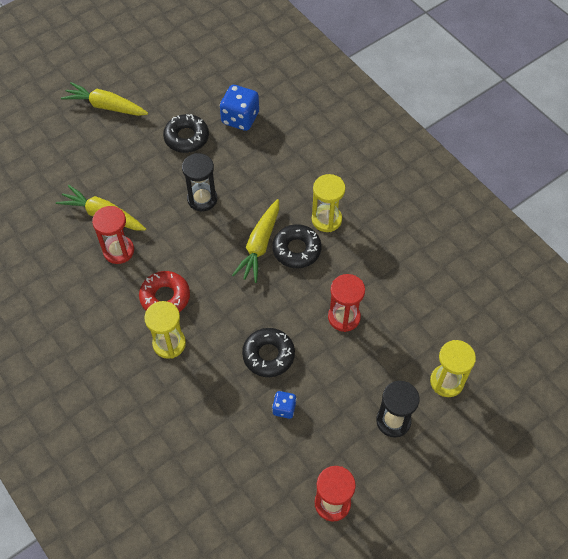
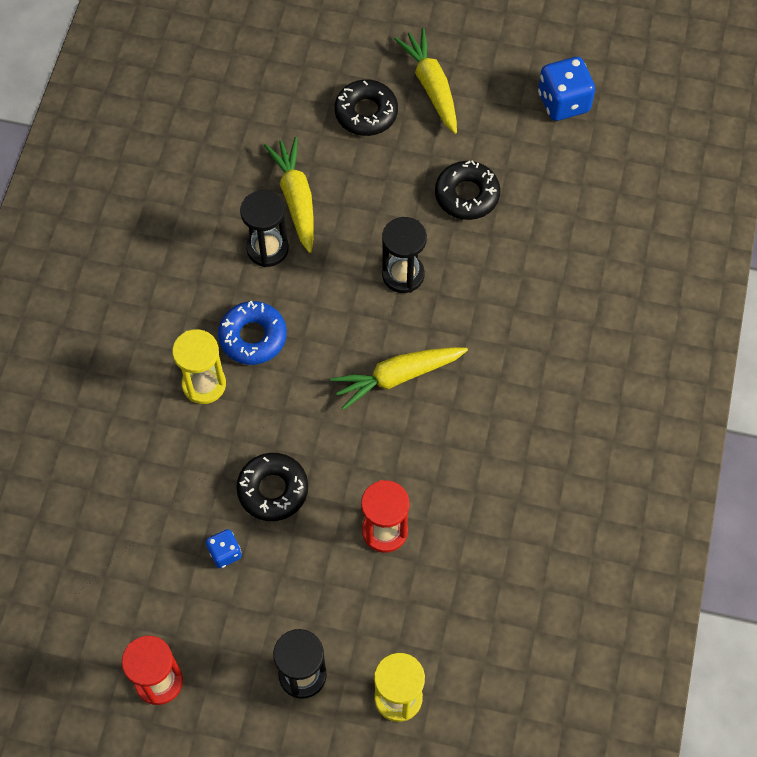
camera: 50 degrees right, 5 degrees up
red hourglass [92,206,134,264] -> black hourglass [240,190,289,267]
red donut [139,271,190,312] -> blue donut [218,301,287,365]
blue dice [220,85,259,131] -> blue dice moved to [538,57,595,121]
black donut [272,224,322,268] -> black donut moved to [334,79,398,136]
yellow hourglass [312,174,346,232] -> none

